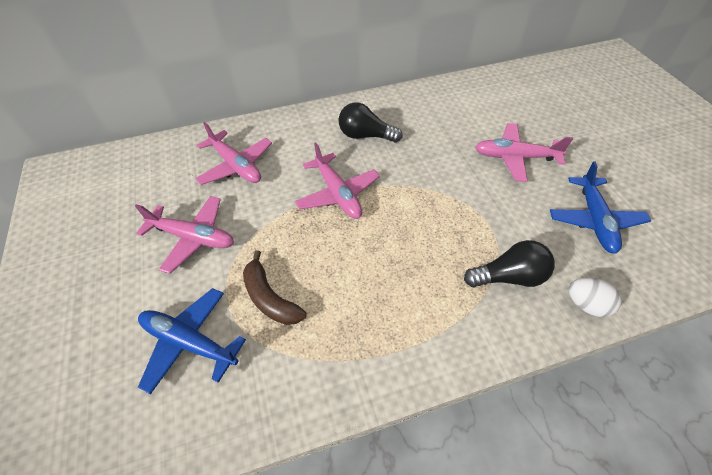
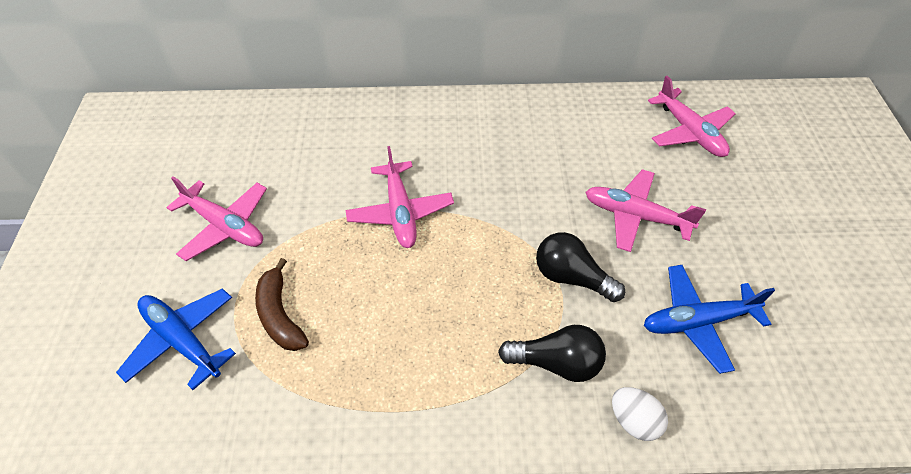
camera: 15 degrees right, 0 degrees up
pink plane [195,122,272,185] -> pink plane moved to [648,76,736,157]
black light bulb [339,102,403,143] -> black light bulb moved to [536,232,625,302]
blue plane [550,161,651,254] -> blue plane turned 60 degrees clockwise [643,265,775,374]

